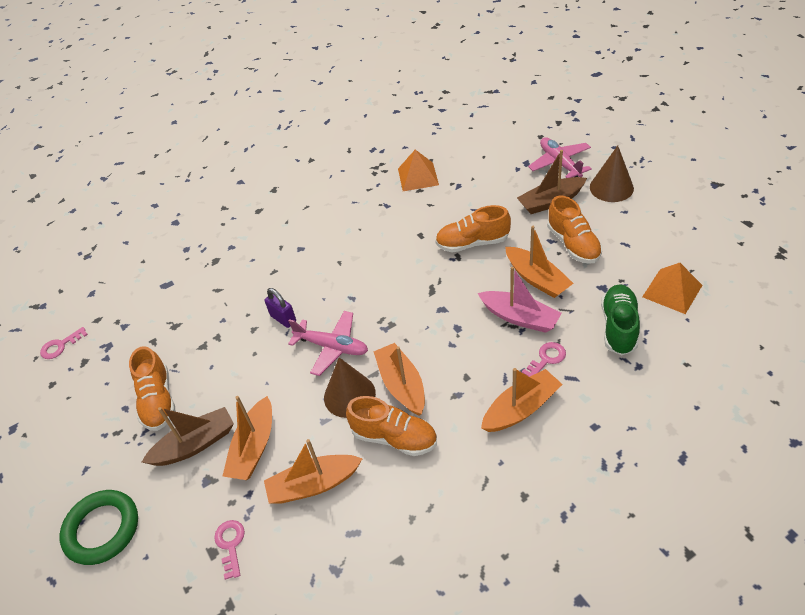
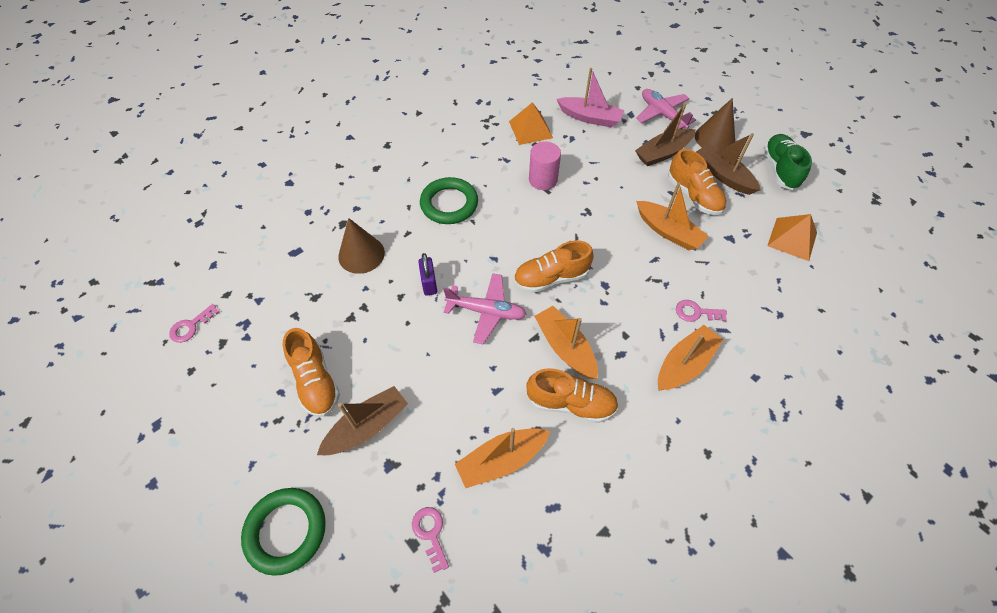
camera: 15 degrees left, 10 degrees up
orange boat [223,396,272,480] -> none
purple padlock [265,288,296,328] -> purple padlock turned 45 degrees clockwise [418,253,437,296]
brown cone [324,357,376,418] -> brown cone moved to [338,218,385,274]
orange shoe [435,205,511,252] -> orange shoe moved to [514,241,594,293]
pink boat [478,266,562,333] -> pink boat moved to [557,68,624,128]
pink key [522,342,566,377] -> pink key turned 120 degrees counterclockwise [676,300,727,322]
green shoe [601,284,640,355] -> green shoe moved to [763,134,812,190]
none -> green ring [420,177,478,224]
none -> pink cylinder [529,141,561,190]
none -> brown boat [696,133,761,195]

